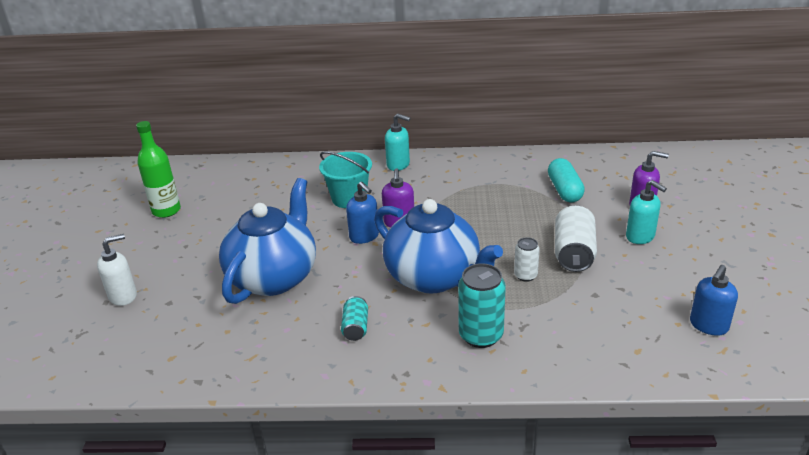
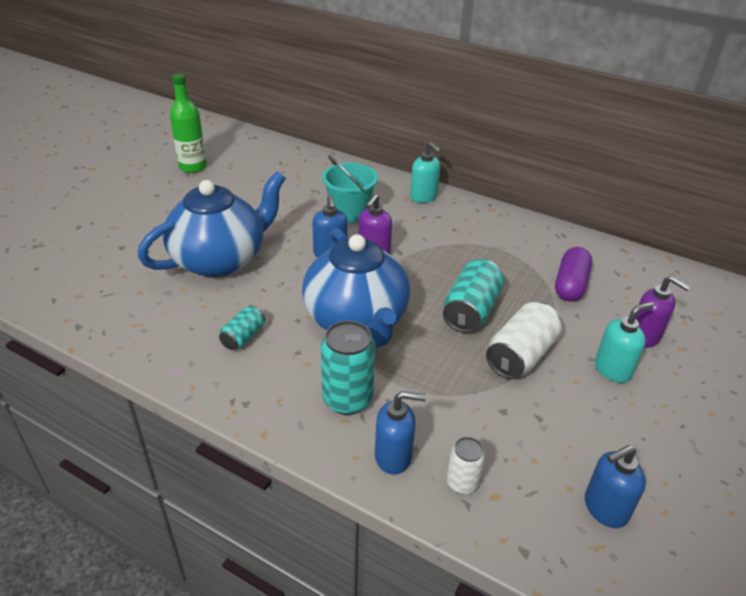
camera: 25 degrees right, 5 degrees up
white soap dispenser [97,234,137,306] -> none
white can [514,237,540,282] -> white can moved to [447,437,485,494]
turquoise capsule [548,158,585,203] -> purple capsule [555,247,592,302]
turquoise soap dispenser [626,180,667,244] -> turquoise soap dispenser turned 105 degrees counterclockwise [595,302,654,383]
none -> blue soap dispenser [375,391,426,475]
none -> turquoise can [443,259,504,333]

